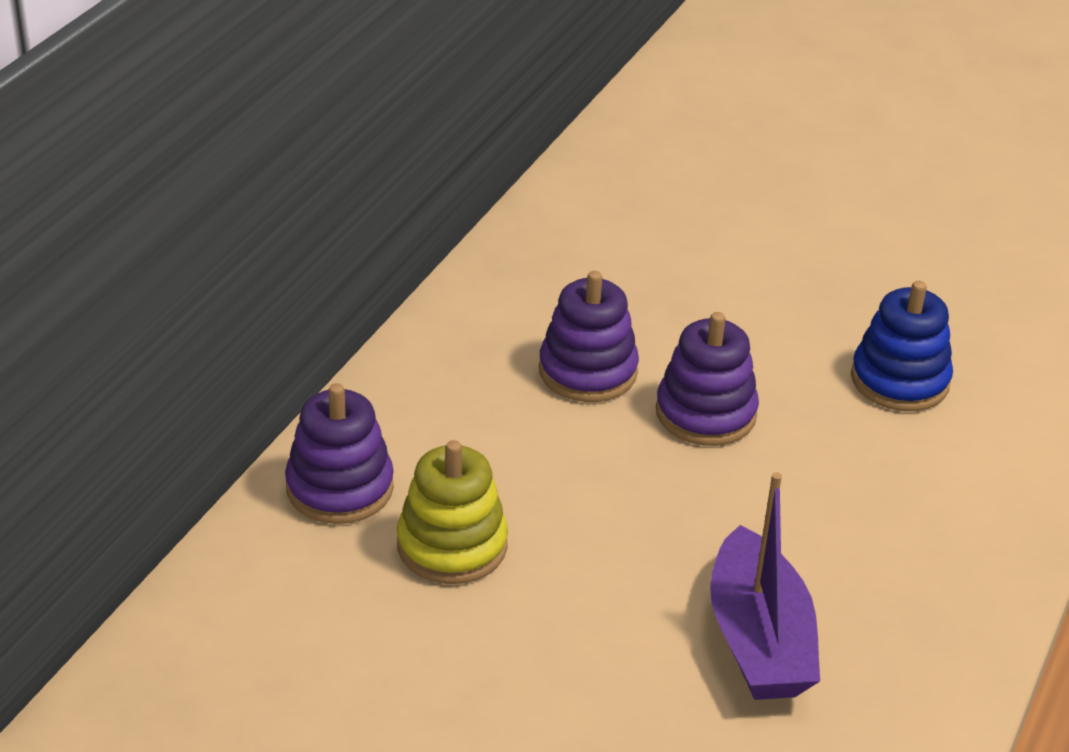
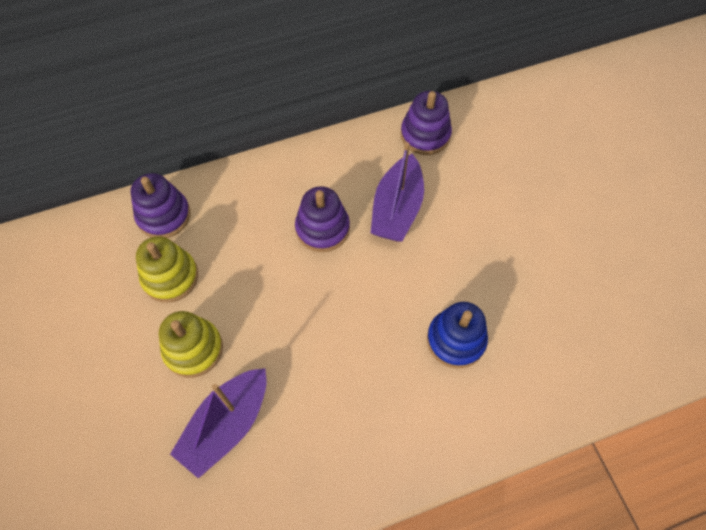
camera: 45 degrees right, 25 degrees up
purple stacking toy [656,312,759,446] -> purple stacking toy moved to [401,91,452,155]
none -> yellow stacking toy [159,311,223,378]
none -> purple boat [371,142,424,241]

